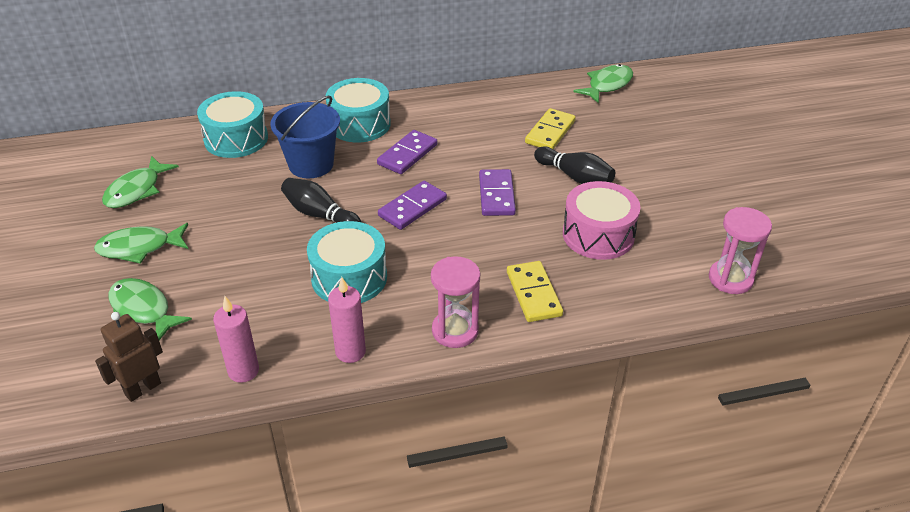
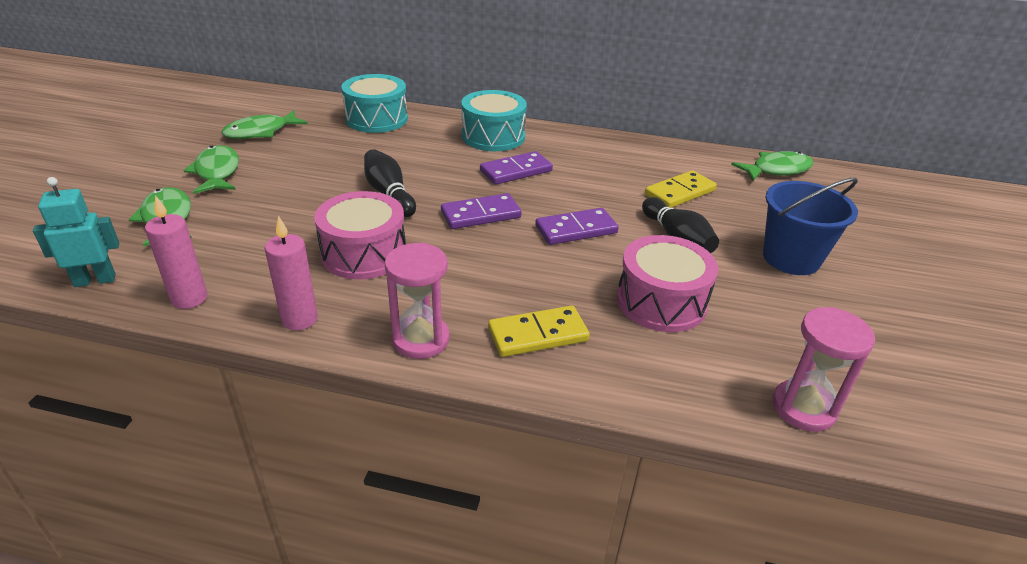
camera: 25 degrees right, 5 degrees down
green fish [94,223,188,264] -> green fish turned 60 degrees clockwise [183,145,239,194]
brown robot [95,312,163,402] -> turquoise robot [33,177,119,287]
blue bucket [270,96,340,178] -> blue bucket moved to [763,178,858,275]
turquoise drum [307,221,387,303] -> pink drum [314,191,406,280]
purple domino [479,169,516,216] -> purple domino turned 45 degrees clockwise [535,208,619,245]
yellow domino [507,261,563,322] -> yellow domino turned 60 degrees clockwise [488,306,590,357]

